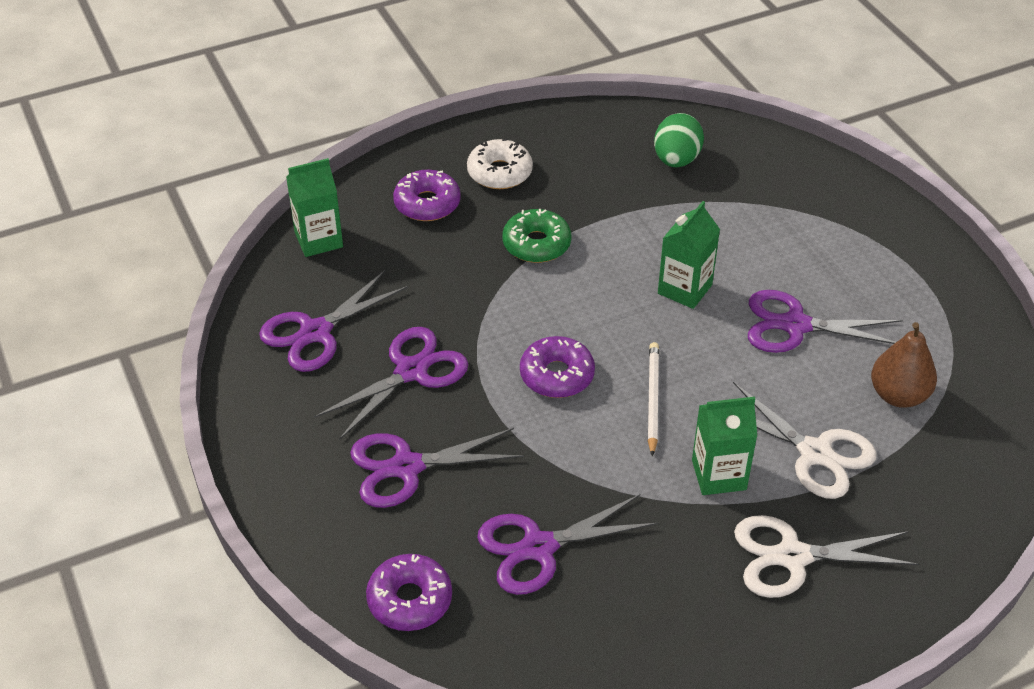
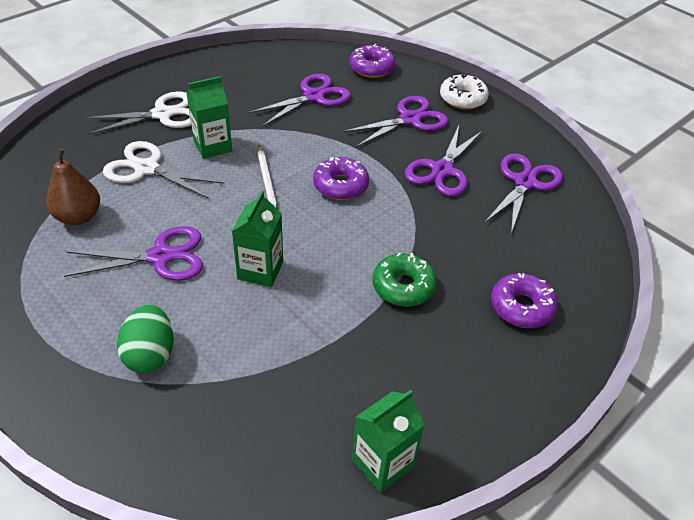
camera: 160 degrees right, 0 degrees up
green carton [286,158,343,257] -> green carton moved to [352,390,425,493]
white donut [467,138,533,189] -> white donut moved to [440,74,489,110]
green egg [654,113,704,167] -> green egg moved to [117,305,174,373]

